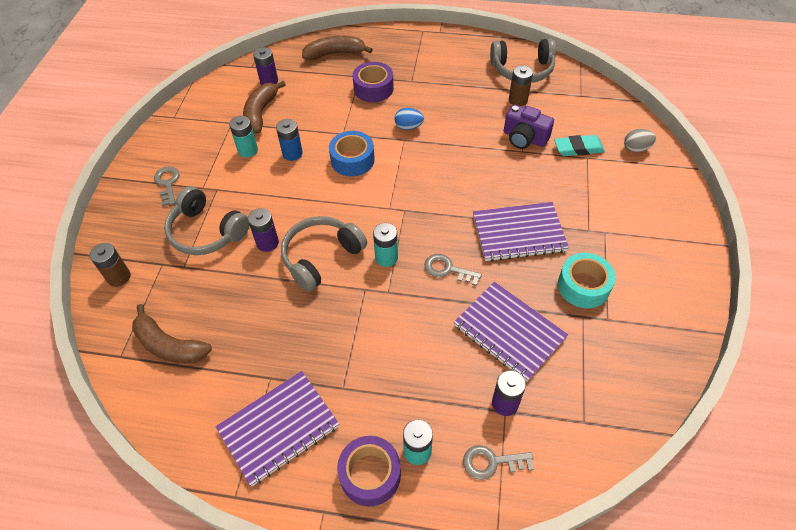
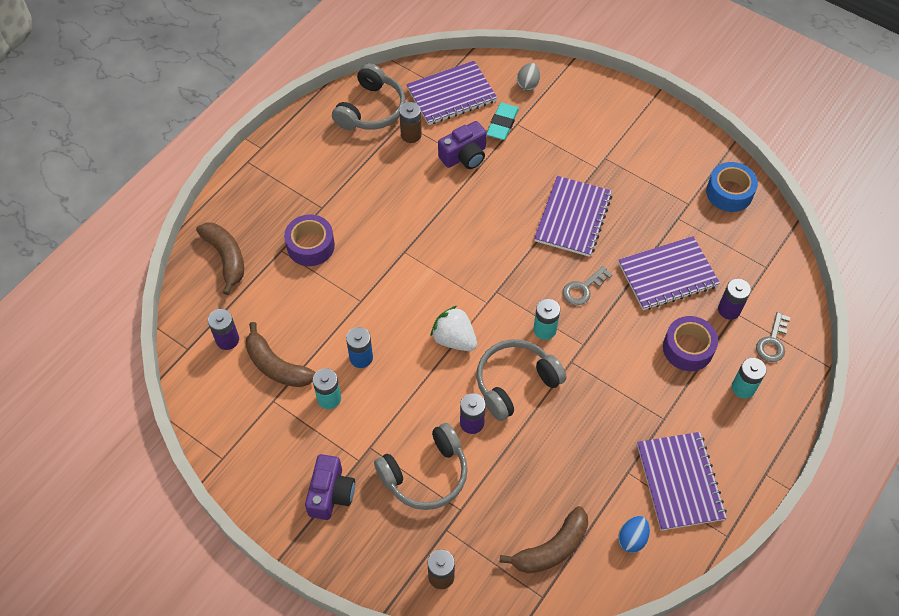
camera: 65 degrees left, 5 degrees up
grey key [154,166,180,206] -> purple camera [305,454,355,520]
grey headphones [281,216,367,292] -> grey headphones turned 75 degrees clockwise [476,339,567,421]
brown banana [302,36,373,60] -> brown banana turned 135 degrees clockwise [196,222,244,295]
blue tape [329,131,375,176] -> blue tape moved to [706,162,758,212]
purple tape [337,436,401,506] -> purple tape moved to [663,316,718,371]
blue egg [395,108,424,130] -> blue egg moved to [618,516,650,553]
turquoise tape [558,253,616,308] -> none
none -> purple notebook [406,61,497,125]
none -> white strawberry [430,306,477,351]

